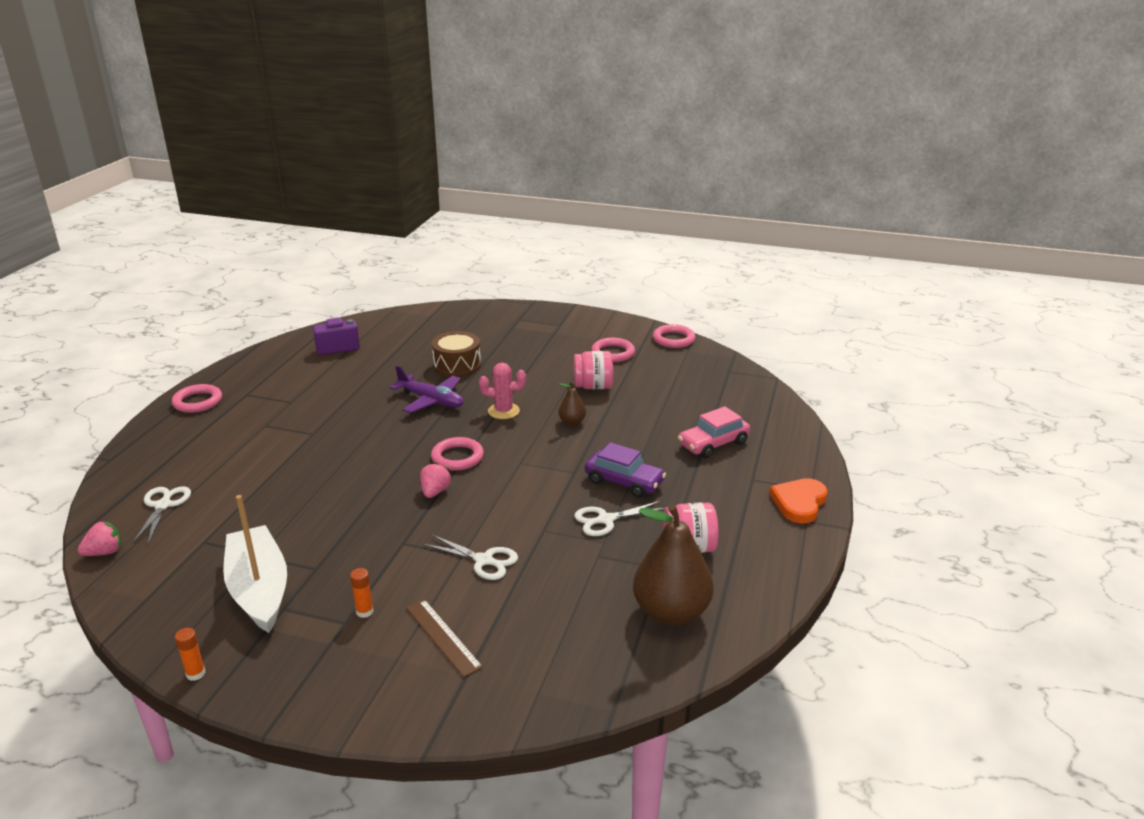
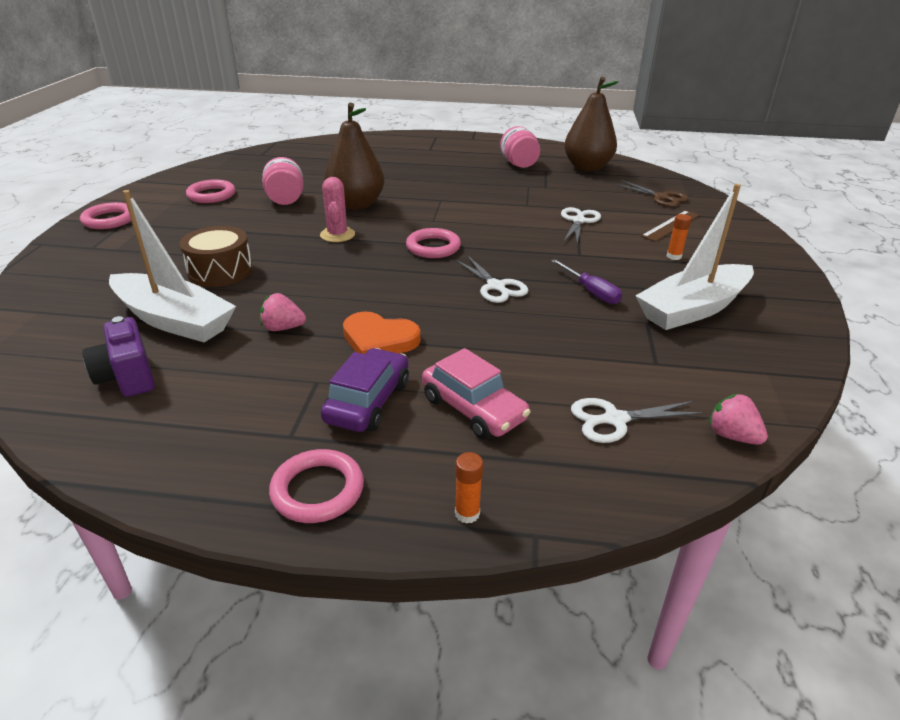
camera: 100 degrees left, 5 degrees up
orange glue stick [175,628,206,681] -> orange glue stick moved to [455,452,483,523]
purple plane [390,365,464,413] -> none
pink strawberry [420,462,451,498] -> pink strawberry moved to [260,293,306,331]
brown pear [558,381,586,425] -> brown pear [324,103,384,210], size x2.15
white scissors [574,501,665,536] -> white scissors moved to [455,255,528,303]
purple car [585,442,666,498] -> purple car moved to [321,348,409,432]
pink ring [653,324,695,348] -> pink ring moved to [80,202,131,229]
pink car [678,406,750,458] -> pink car moved to [422,348,530,439]
orange heart [770,478,828,523] -> orange heart moved to [343,311,421,354]
none -> white boat [109,190,236,342]
none -> purple screwdriver [551,259,622,304]
none -> brown scissors [615,180,689,207]

